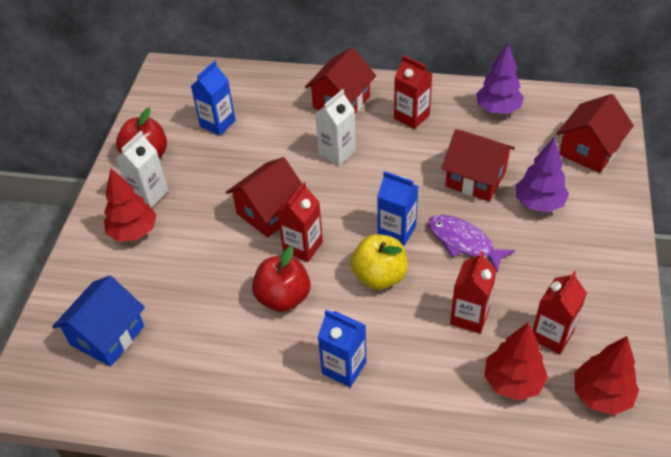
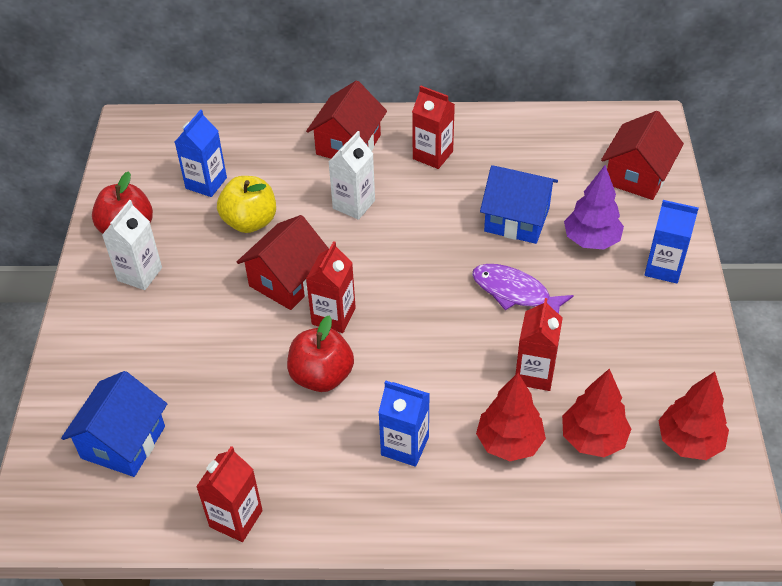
camera: 10 degrees left, 0 degrees up
red tree [104,169,157,242] -> red tree moved to [476,373,546,461]
yellow apple [350,234,408,290] -> yellow apple moved to [217,176,276,233]
blue carton [377,171,418,246] -> blue carton moved to [644,200,699,284]
red house [442,129,515,201] -> blue house [480,165,558,244]
purple tree [476,43,524,114] -> none
red carton [532,271,587,354] -> red carton moved to [196,446,263,542]

